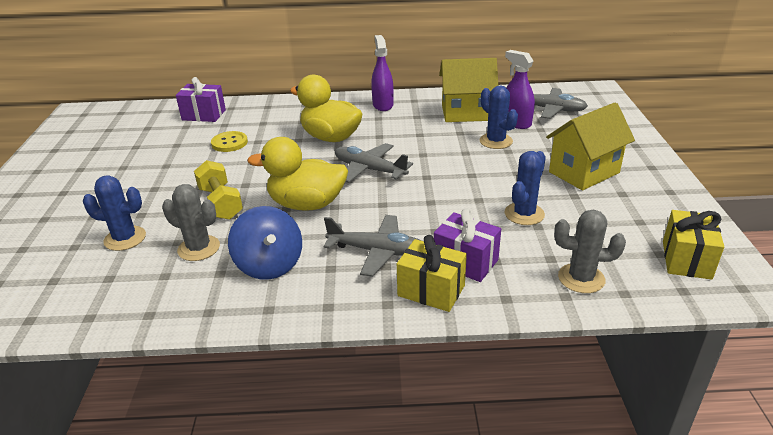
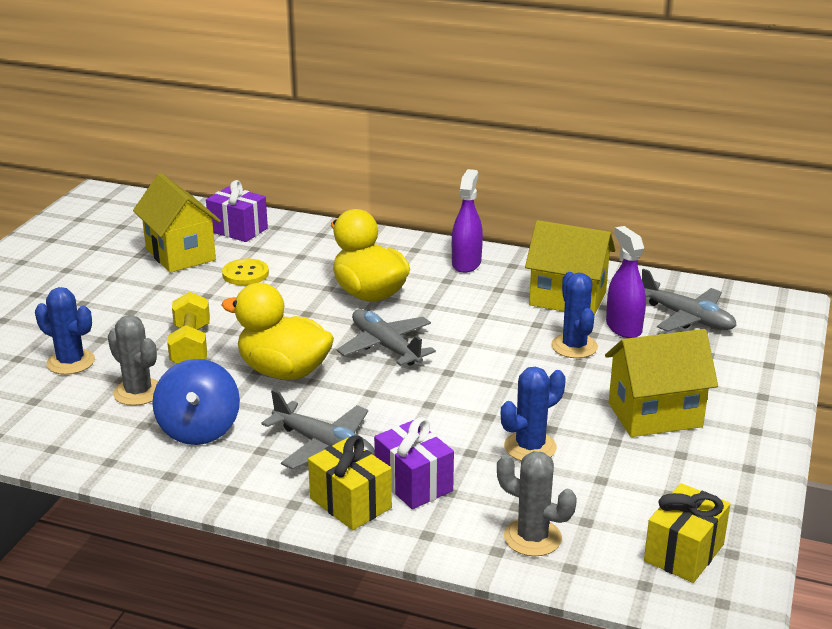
camera: 20 degrees right, 5 degrees down
none -> yellow house [133,173,221,273]

